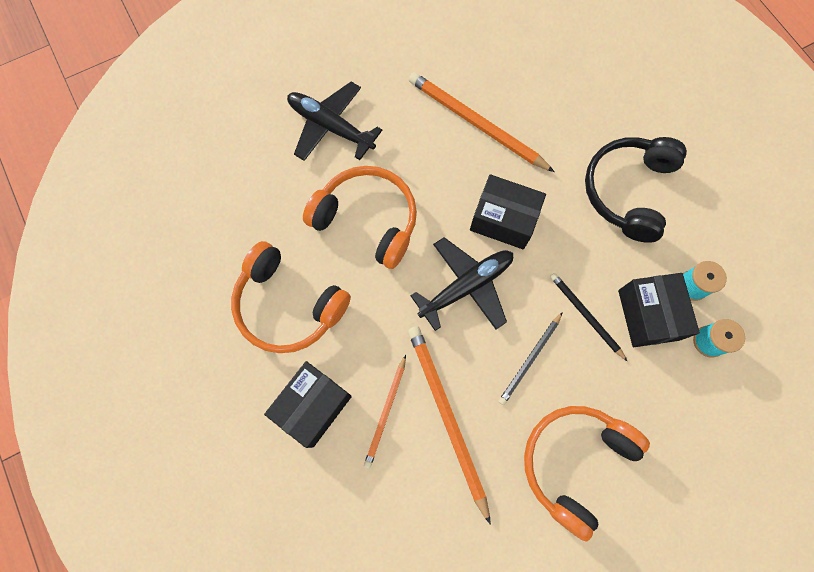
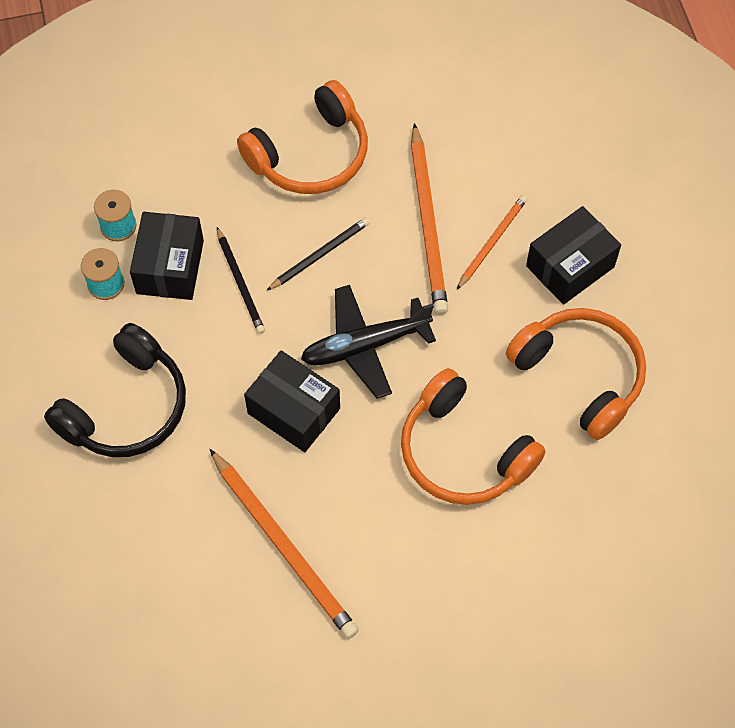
camera: 165 degrees left, 10 degrees down
black plane [287,82,382,161] -> none

